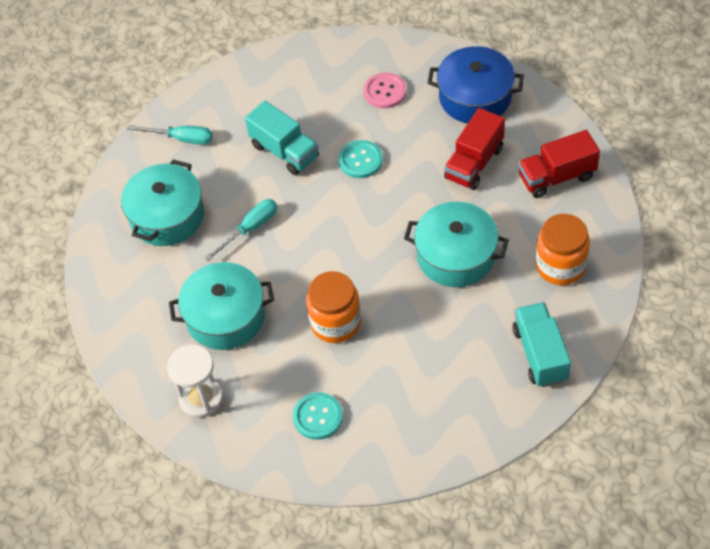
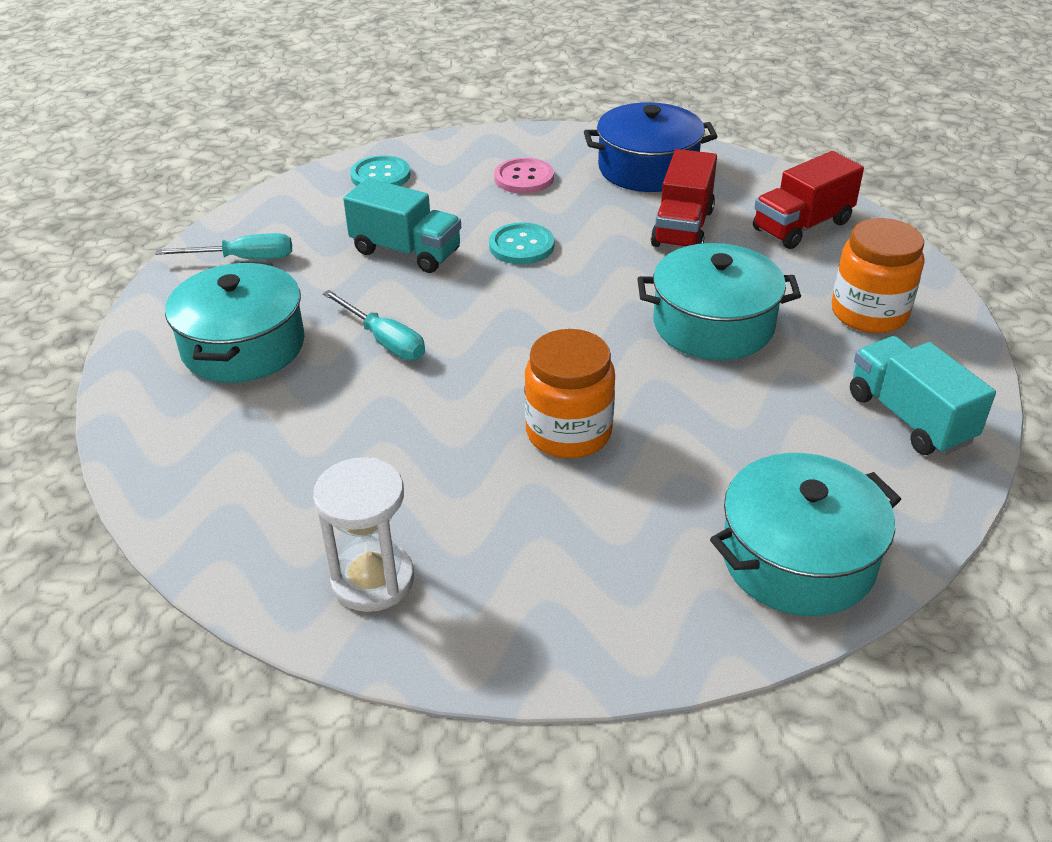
camera: 20 degrees left, 15 degrees down
turquoise pot [169,262,274,350] -> turquoise pot moved to [710,453,901,616]
turquoise screwdriver [205,199,277,261] -> turquoise screwdriver turned 105 degrees clockwise [322,290,425,360]
turquoise button [293,392,343,440] -> turquoise button moved to [350,155,411,186]

